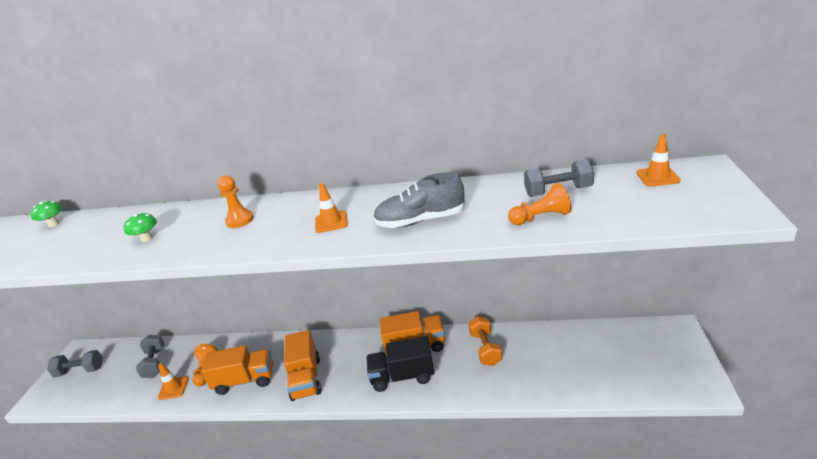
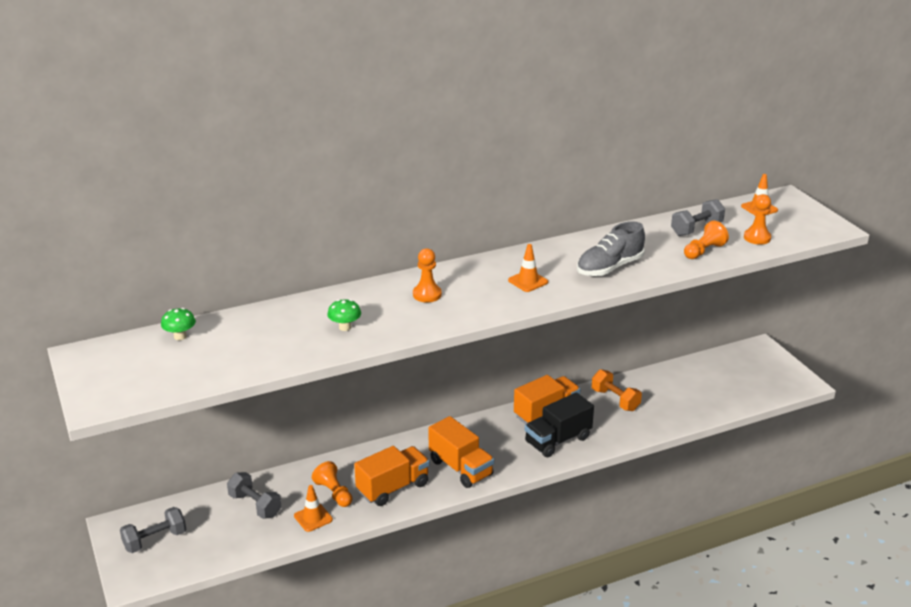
camera: 35 degrees left, 0 degrees up
none -> orange pawn [744,194,771,245]

